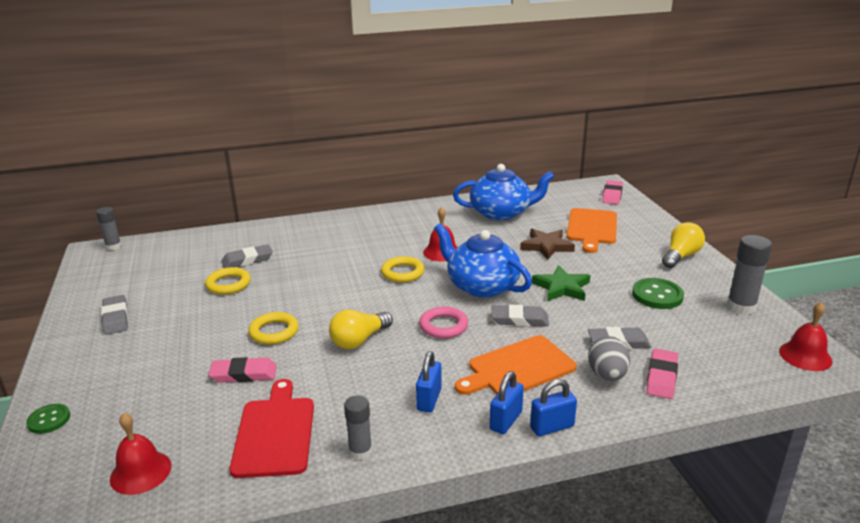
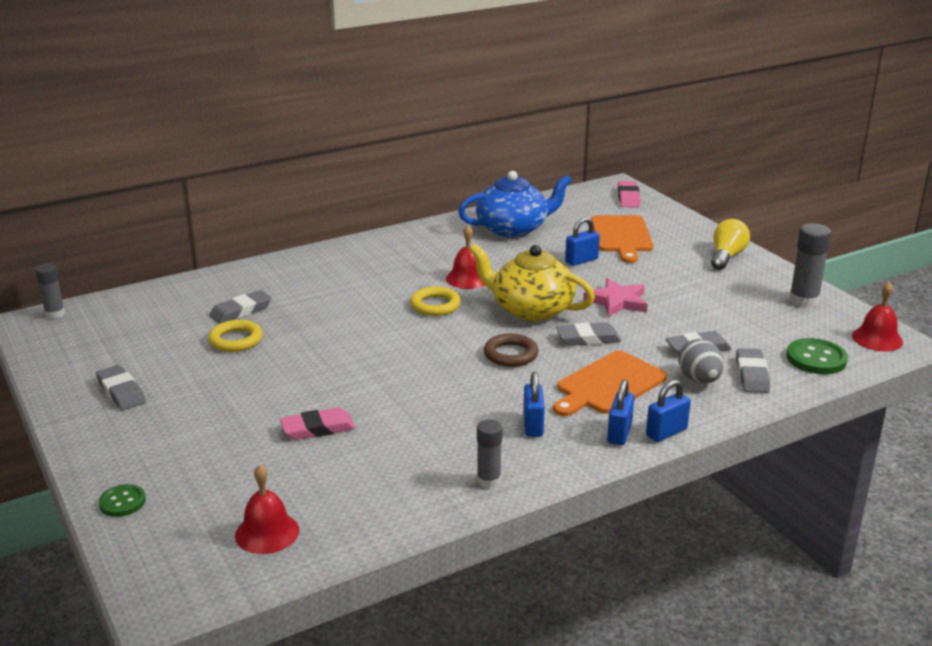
camera: 15 degrees left, 0 degrees up
red cutting board [230,379,314,478] -> none
yellow ring [248,312,299,345] -> none
yellow light bulb [329,309,393,349] -> none
pink ring [419,306,468,339] -> brown ring [484,333,538,367]
blue teapot [434,223,532,298] -> yellow teapot [469,244,595,321]
brown star [520,229,575,260] -> blue padlock [565,217,600,266]
green star [532,265,590,301] -> pink star [583,278,648,317]
green button [632,278,684,309] -> green button moved to [786,338,848,374]
pink eraser [646,349,678,399] -> grey eraser [736,348,770,393]

